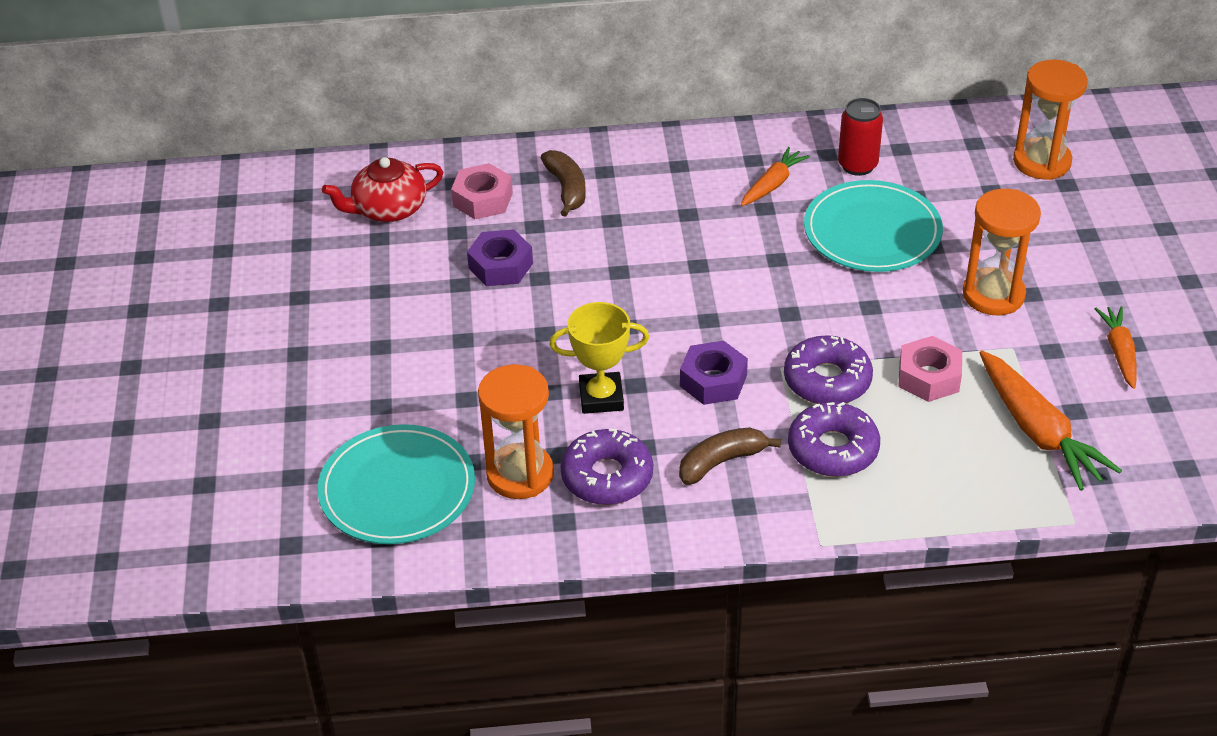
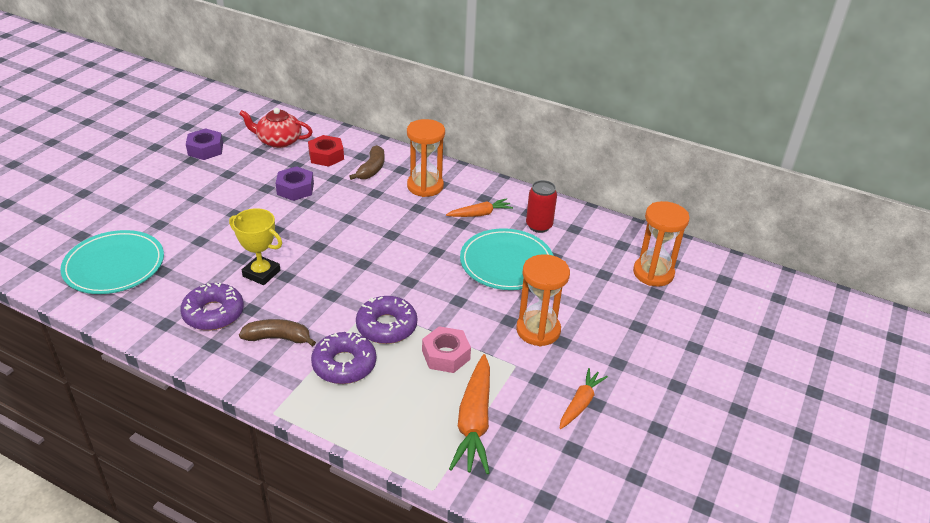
camera: 30 degrees right, 5 degrees down
pink nut [451,163,513,219] -> red nut [308,135,344,167]
orange hourglass [478,364,554,499] -> orange hourglass moved to [407,119,445,197]
purple nut [680,341,748,405] -> purple nut moved to [186,128,223,160]

